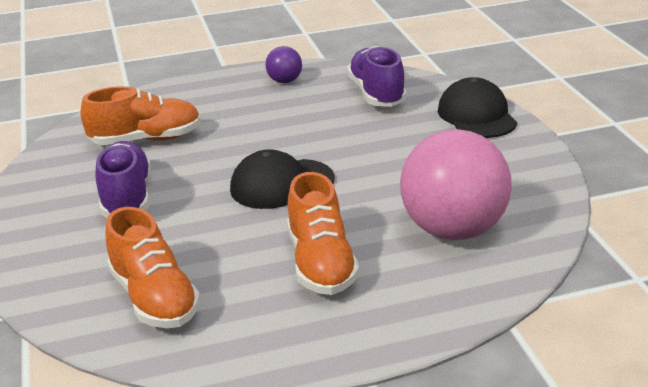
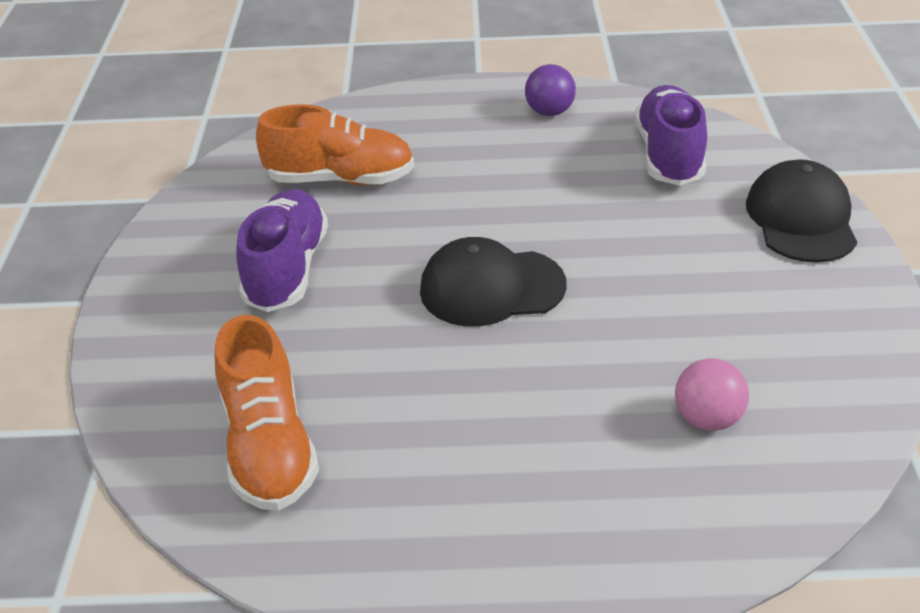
camera: 15 degrees right, 10 degrees up
orange shoe [287,172,359,295] -> none
pink ball [400,129,512,240] -> pink ball [675,358,749,431], size x0.45

